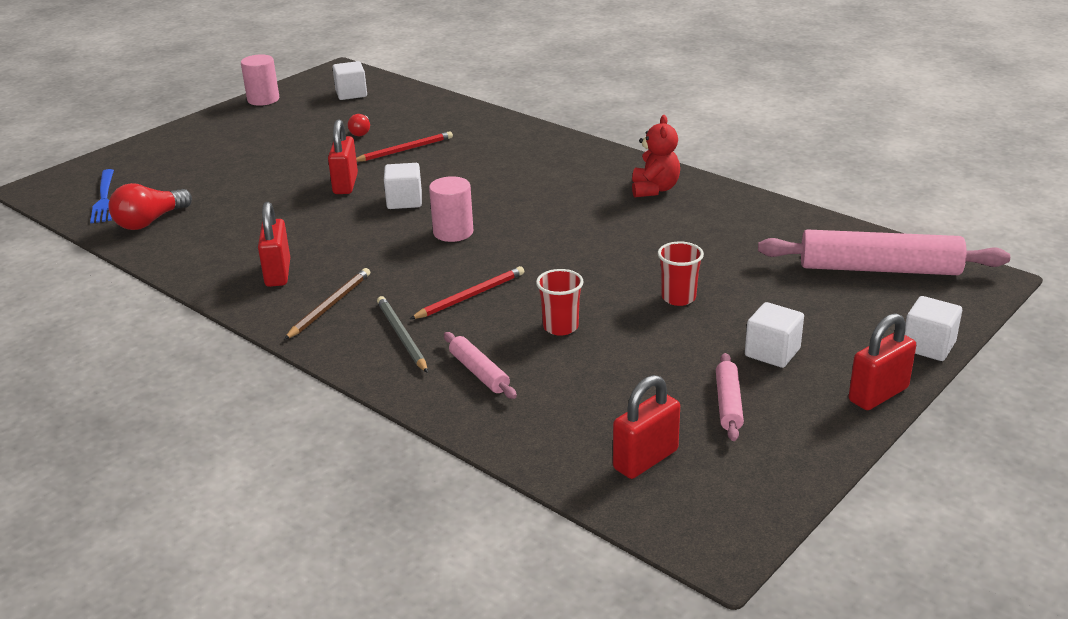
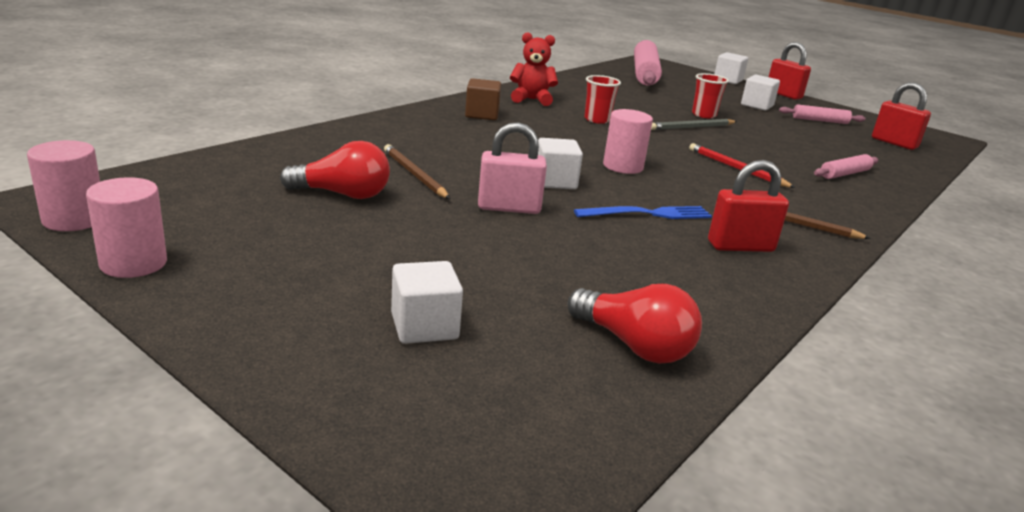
camera: 95 degrees left, 5 degrees down
blue fork [90,169,114,223] -> blue fork moved to [574,206,712,219]
red padlock [328,119,358,194] -> pink padlock [478,122,547,214]
white cube [333,61,367,100] -> white cube moved to [391,261,463,344]
red light bulb [348,114,370,136] -> red light bulb [280,141,390,199], size x1.80
red pencil [356,131,453,162] -> brown pencil [384,144,450,199]
grey pencil [377,296,428,373] -> grey pencil moved to [651,119,737,130]
red cup [536,269,584,336] -> red cup moved to [584,75,621,124]
none -> pink cylinder [27,140,100,231]
none -> brown cube [465,78,501,120]

